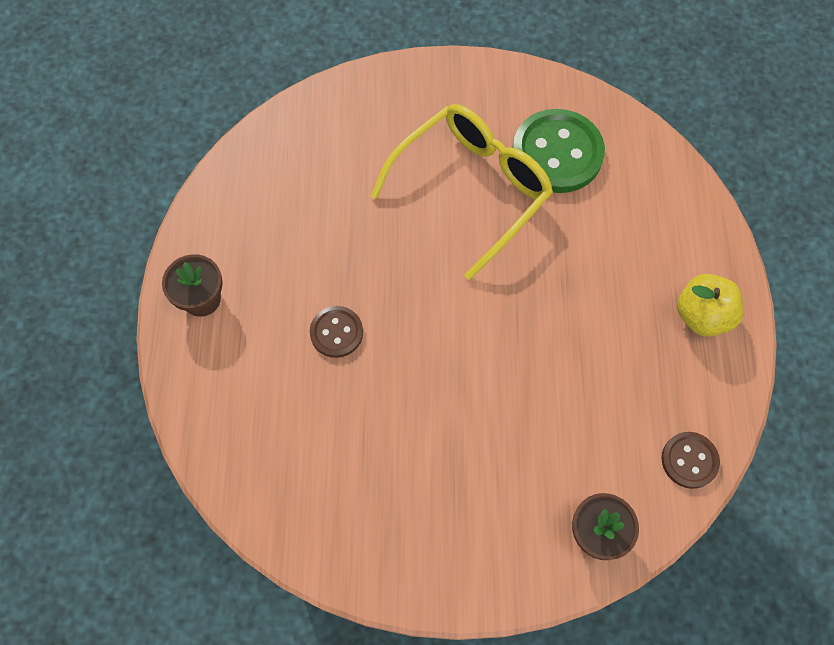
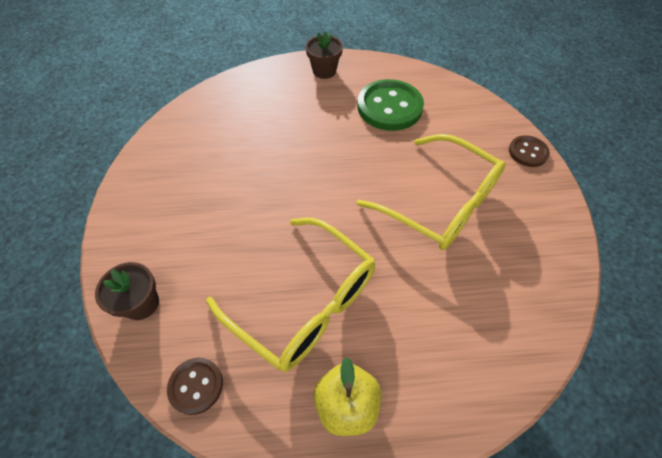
camera: 85 degrees right, 10 degrees down
brown button [310,306,363,358] -> brown button moved to [509,135,550,167]
green button [513,109,605,193] -> green button moved to [358,79,424,131]
none -> yellow glasses [206,218,375,372]

